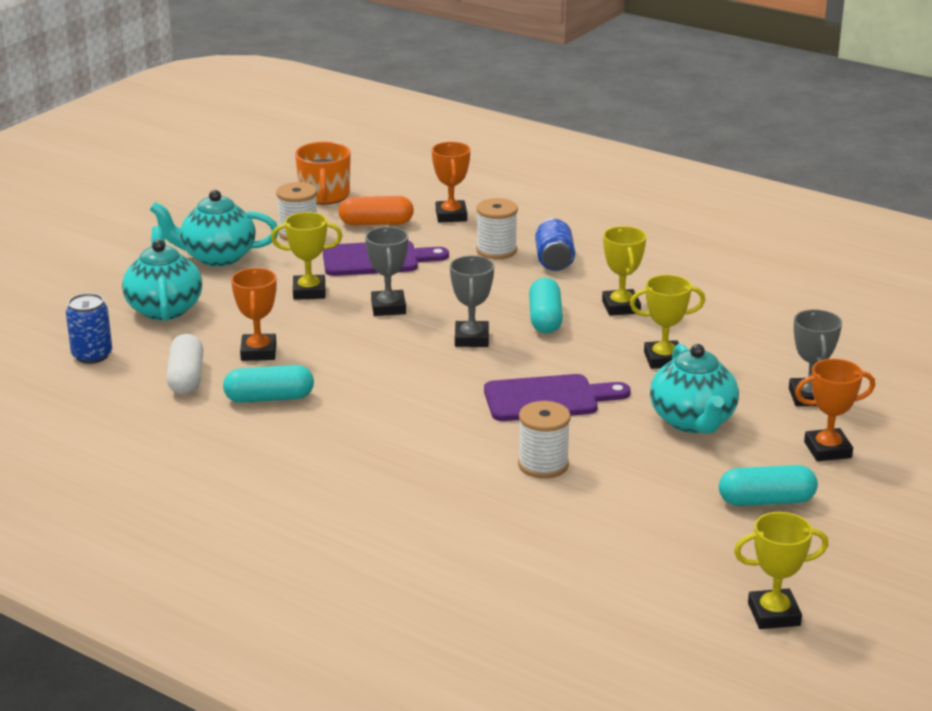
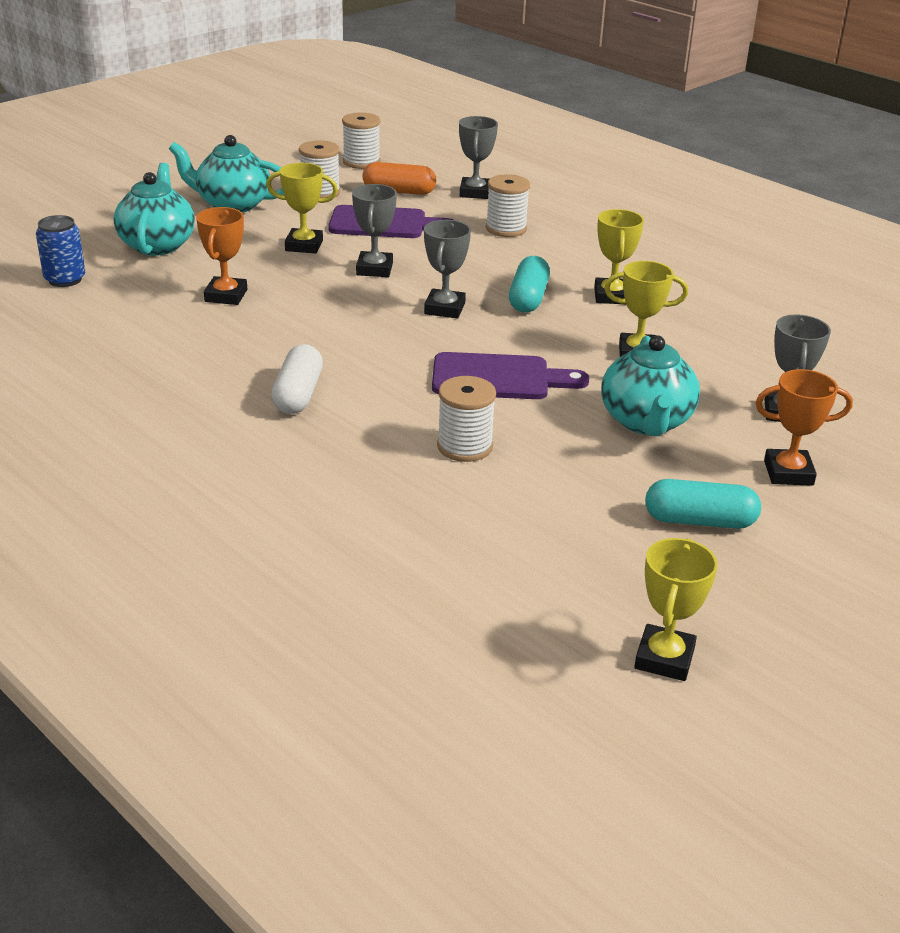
camera: 10 degrees right, 5 degrees up
white capsule [166,334,204,395] -> white capsule moved to [271,344,323,414]
turquoise capsule [223,365,314,403] -> none
orange mug [295,142,351,204] -> white spool [342,112,380,169]
orange trophy [432,142,470,222] -> grey trophy [459,116,498,199]
blue can [535,218,575,271] -> none
yellow trophy [734,512,828,629] -> yellow trophy turned 75 degrees counterclockwise [634,538,718,681]

